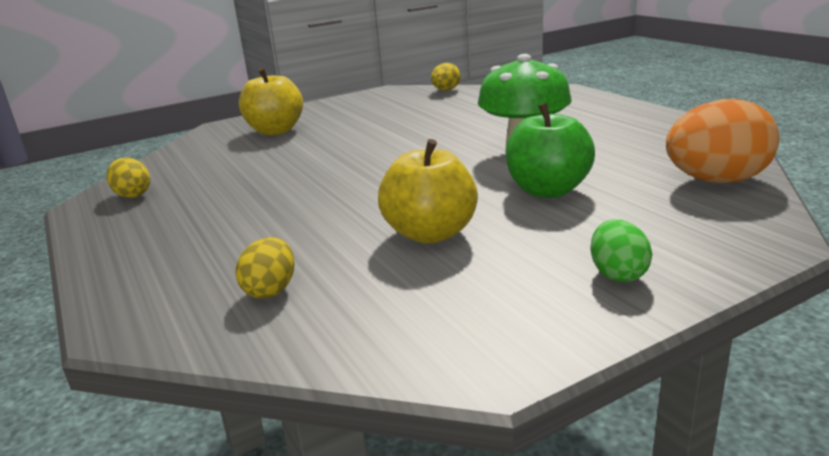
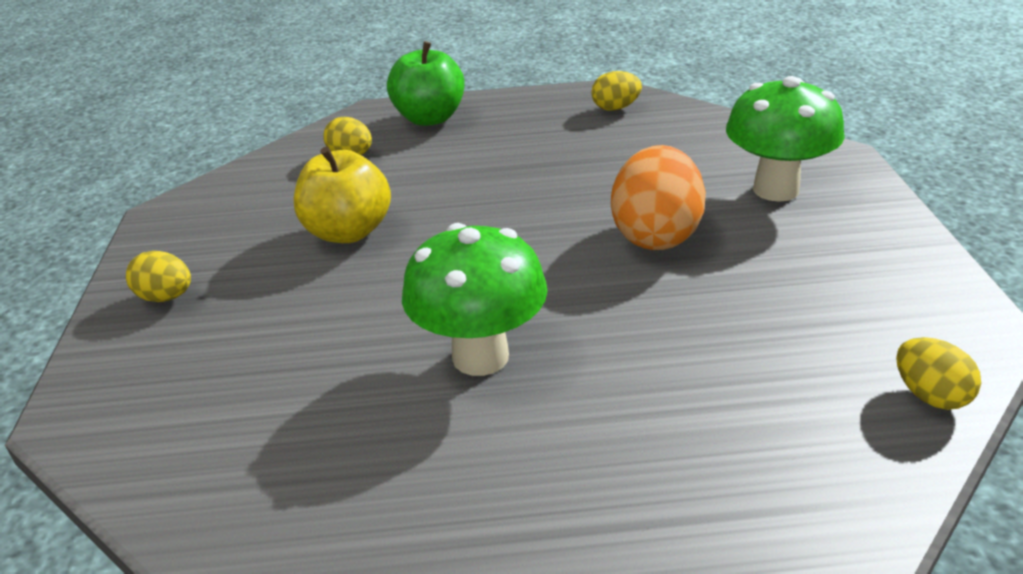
camera: 115 degrees right, 10 degrees up
yellow apple [239,67,303,136] -> green mushroom [726,76,845,202]
green apple [505,103,595,198] -> green apple moved to [387,41,465,126]
green egg [590,220,652,282] -> yellow egg [126,251,191,302]
orange egg [666,99,779,183] -> orange egg moved to [611,145,706,250]

